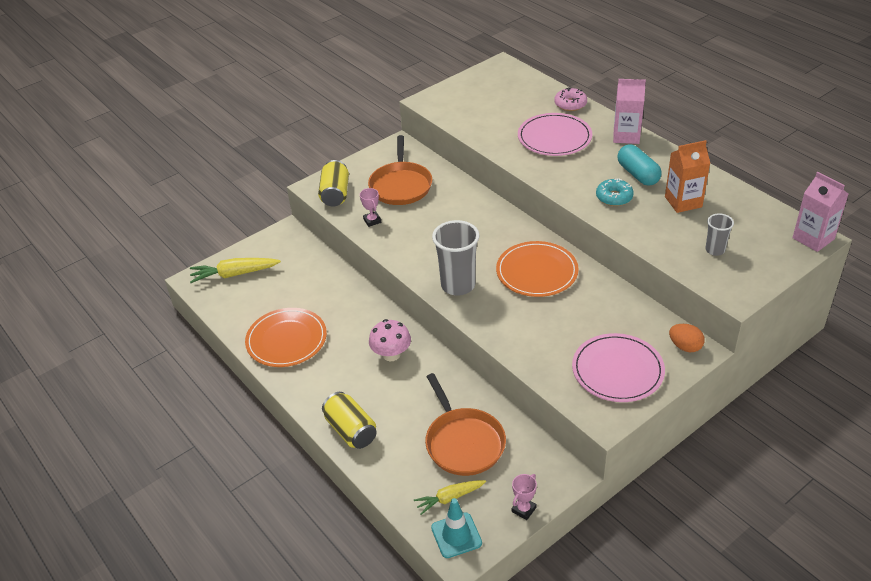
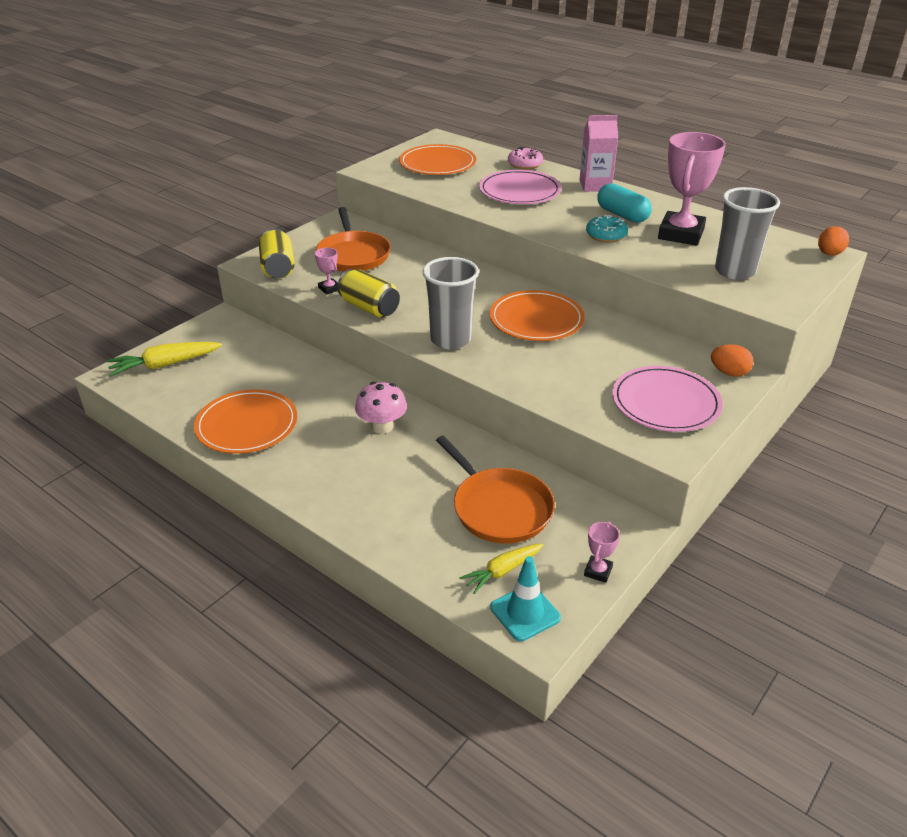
camera: 15 degrees left, 5 degrees down
yellow can [322,392,377,449] -> yellow can moved to [337,269,400,317]
orange carton [665,140,710,213] -> pink trophy [658,132,726,246]
grey cup [705,213,734,256] -> grey cup [715,187,780,280], size x1.86
pink carton [792,172,848,252] -> orange egg [818,226,849,256]
none -> orange plate [399,144,476,175]

